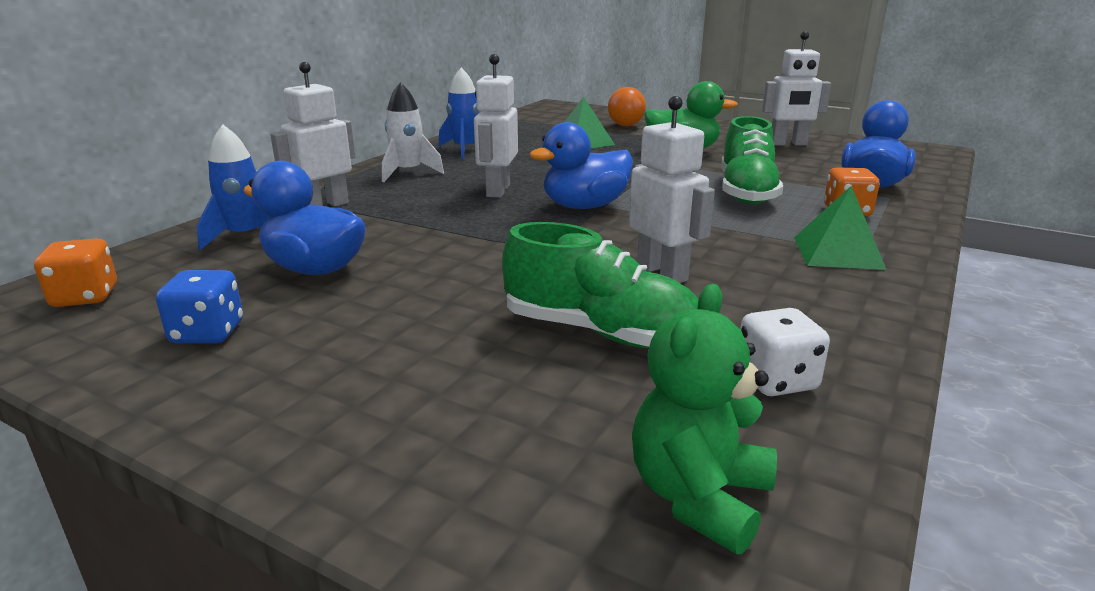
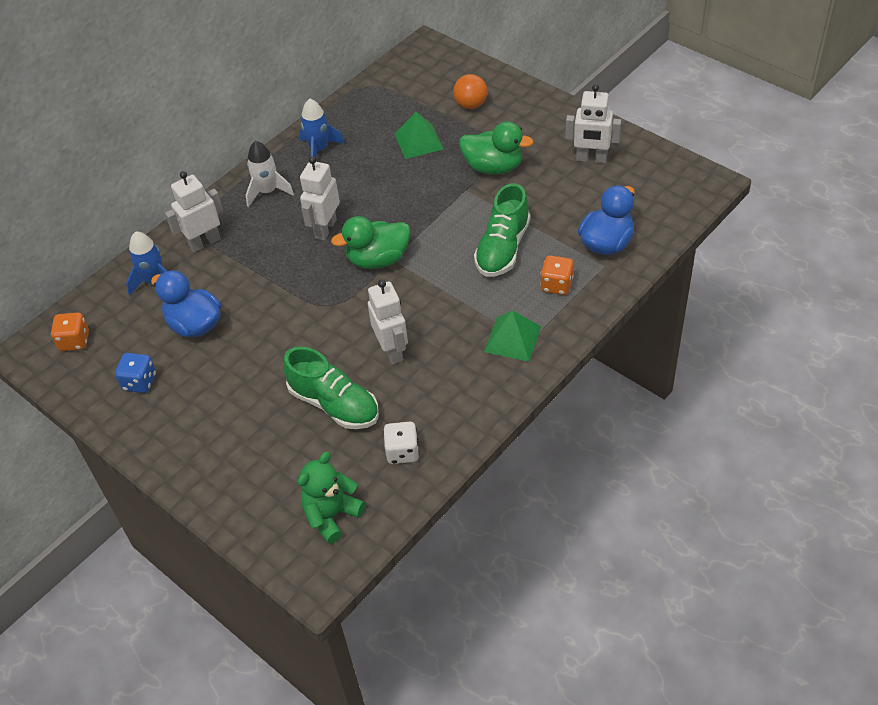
camera: 15 degrees right, 25 degrees up
blue duck [529,122,633,209] -> green duck [331,216,410,269]

